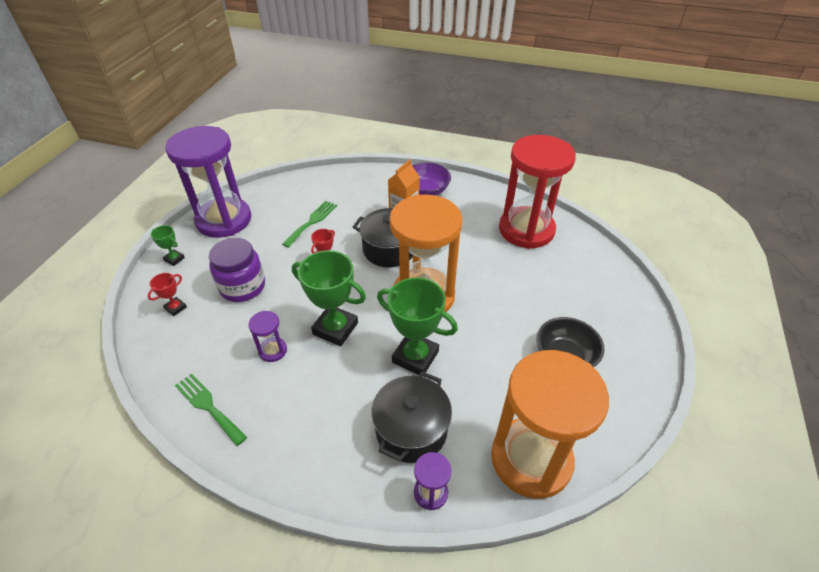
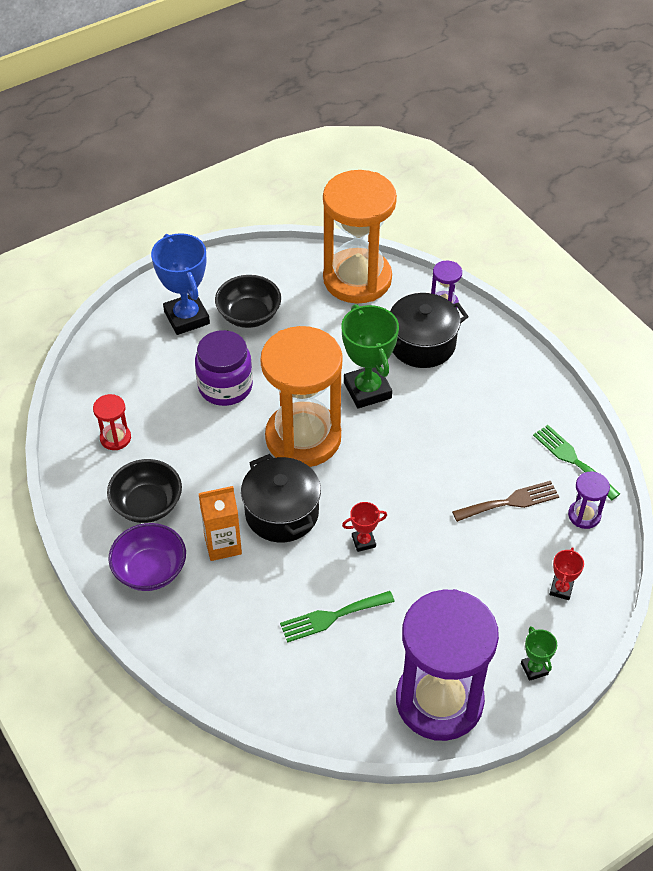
camera: 140 degrees left, 5 degrees up
red trophy [148,273,187,316] -> red trophy turned 60 degrees counterclockwise [549,547,584,600]
green fork [175,373,247,446] -> green fork turned 150 degrees clockwise [533,425,620,500]
purple jar [209,238,265,302] -> purple jar moved to [195,330,253,406]
purple hourglass [249,311,287,362] -> purple hourglass moved to [568,472,610,529]
green trophy [292,250,366,346] -> none
red hourglass [499,135,576,249] -> red hourglass [93,394,131,450], size x0.41
none -> black bowl [107,459,182,523]
none -> blue trophy [151,233,210,335]
none -> brown fork [452,481,559,522]

